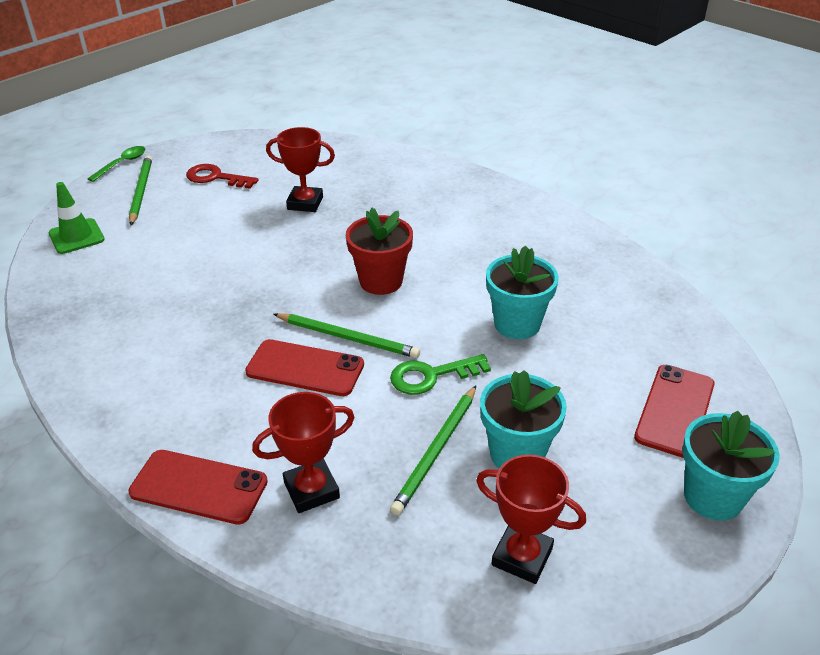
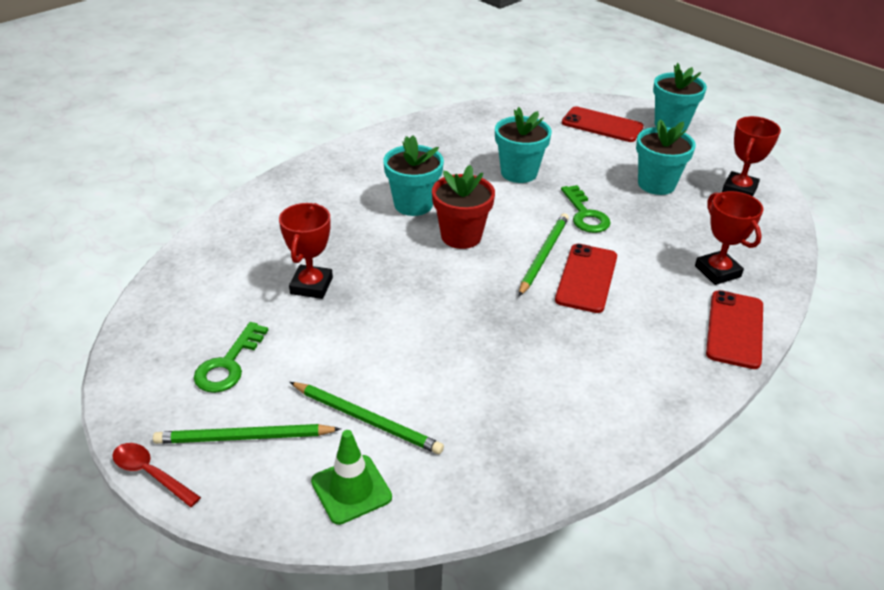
camera: 90 degrees left, 0 degrees up
green spoon [88,146,145,182] -> red spoon [112,443,201,507]
red key [186,164,258,189] -> green key [194,322,268,393]
green pencil [390,386,476,515] -> green pencil moved to [290,382,444,454]
none -> turquoise flower pot [383,135,444,216]

